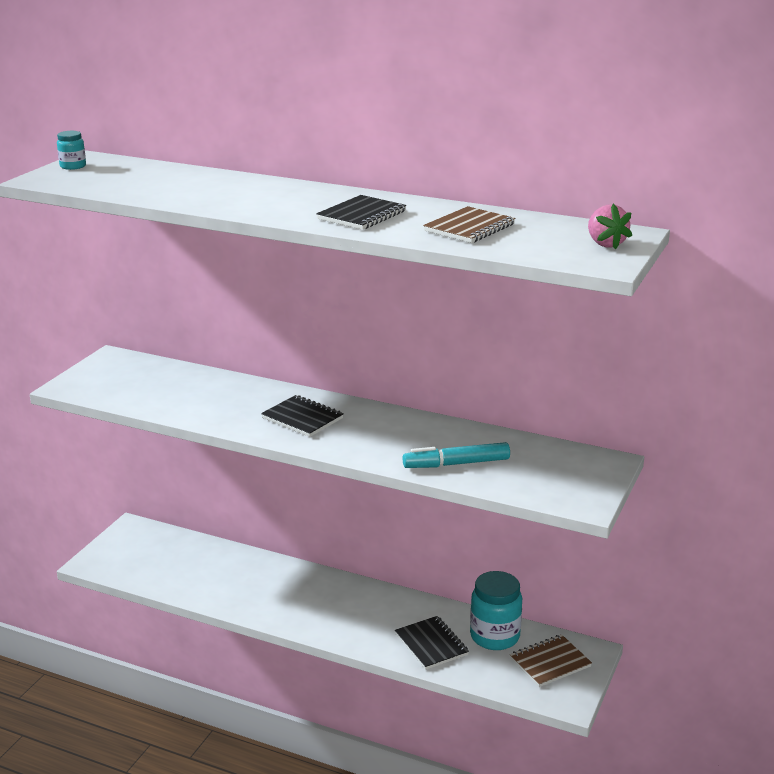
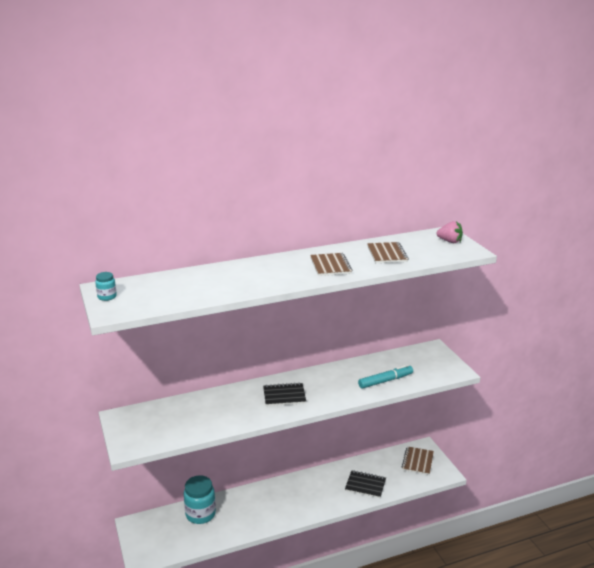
camera: 45 degrees left, 0 degrees up
black notebook [317,195,406,230] -> brown notebook [310,253,353,276]
turquoise marker [403,442,510,468] -> turquoise marker turned 150 degrees counterclockwise [358,364,413,389]
turquoise jar [470,571,522,650] -> turquoise jar moved to [184,475,216,524]

